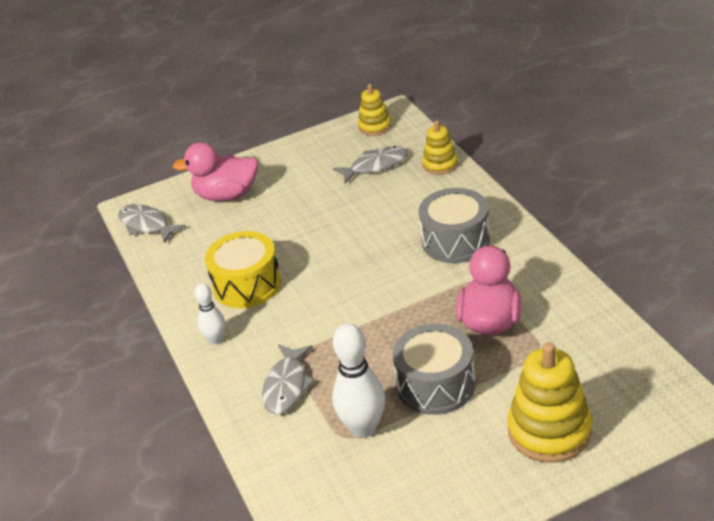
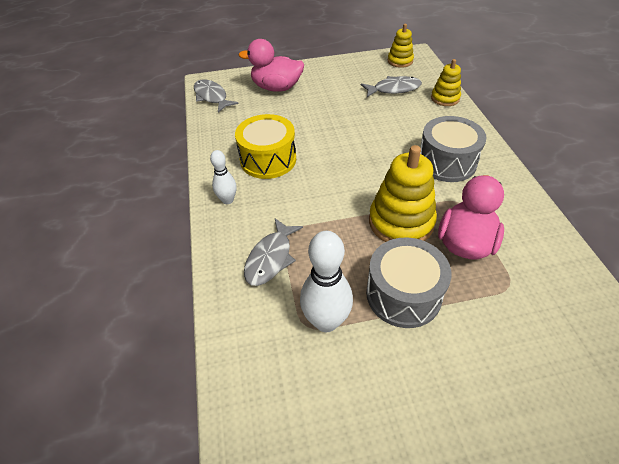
camera: 10 degrees right, 10 degrees up
yellow stacking toy [507,342,592,463] -> yellow stacking toy moved to [369,145,437,242]

